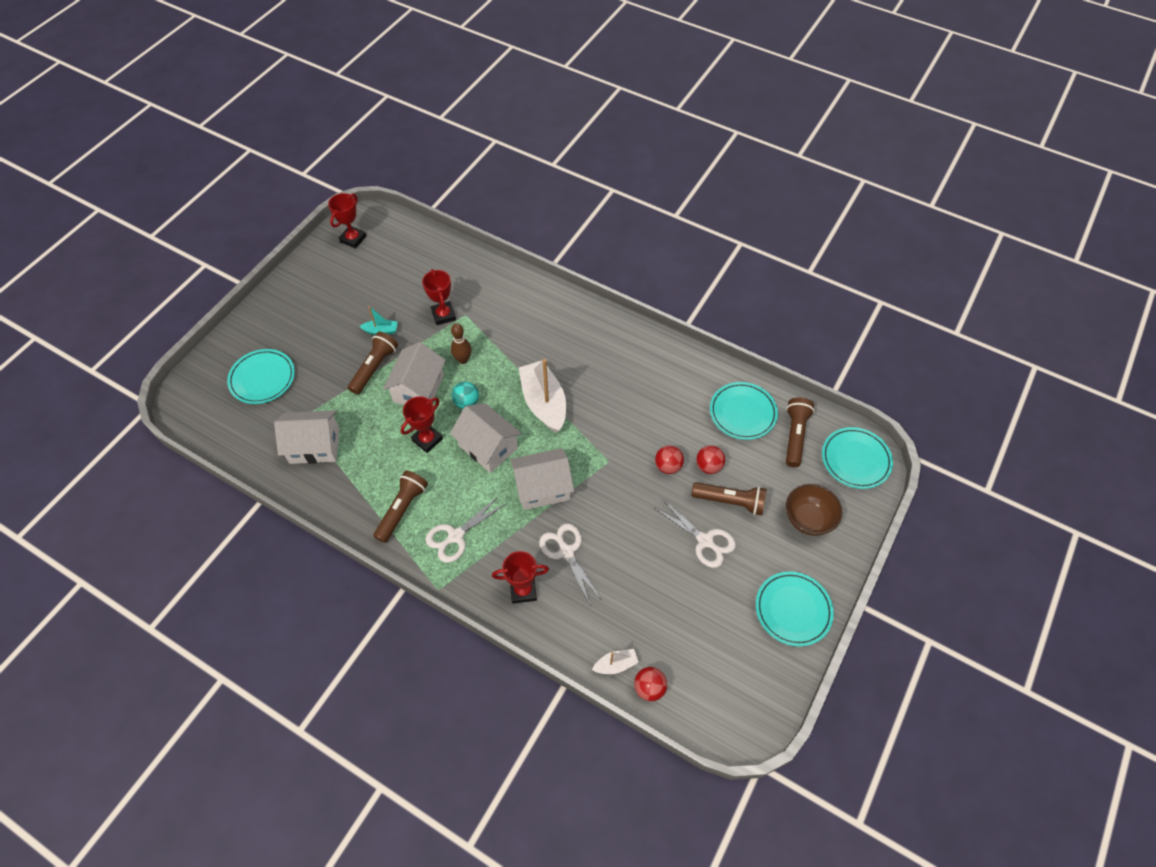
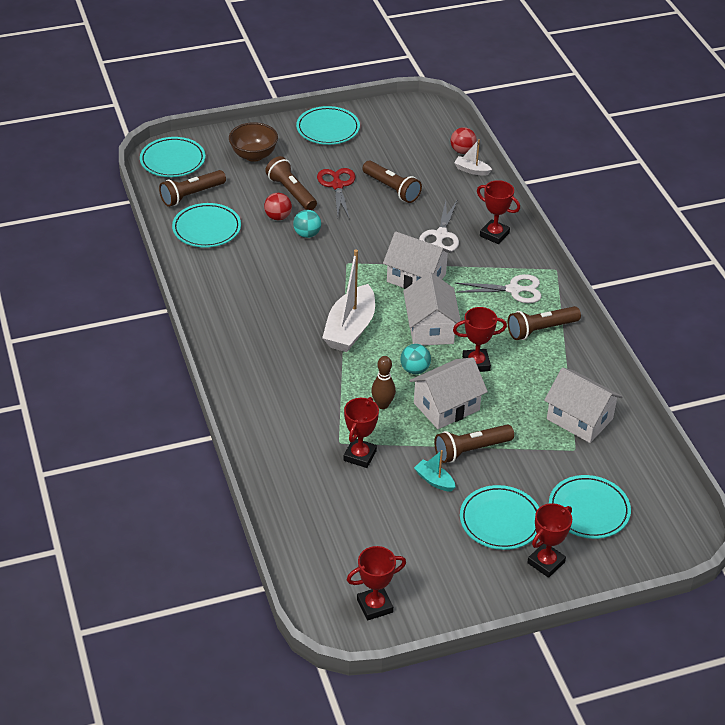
camera: 140 degrees left, 15 degrees down
red ball [655,445,684,474] -> turquoise ball [293,210,321,238]
white scissors [655,499,736,568] -> red scissors [317,168,355,218]
none -> brown flashlight [362,161,422,203]
none -> turquoise plate [460,485,539,550]
none -> red trophy [527,503,572,578]

